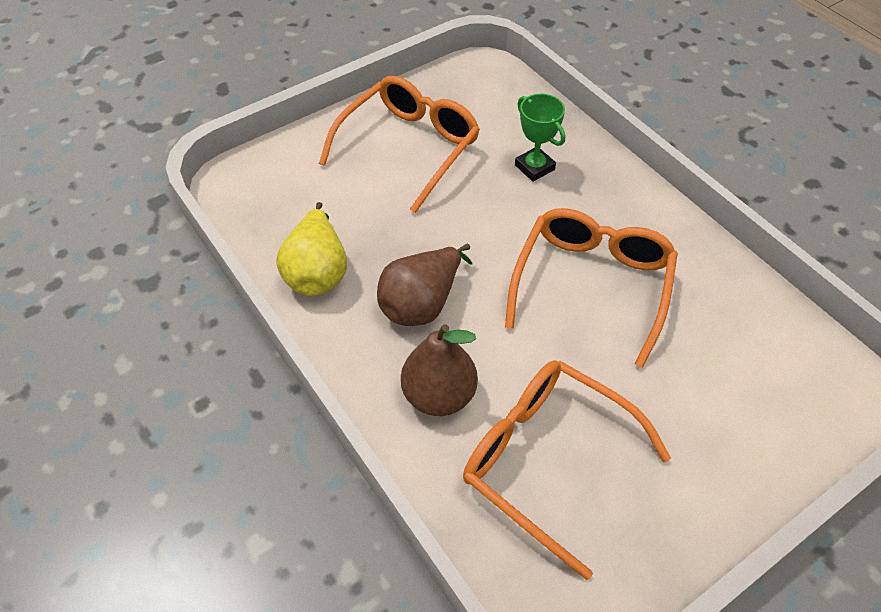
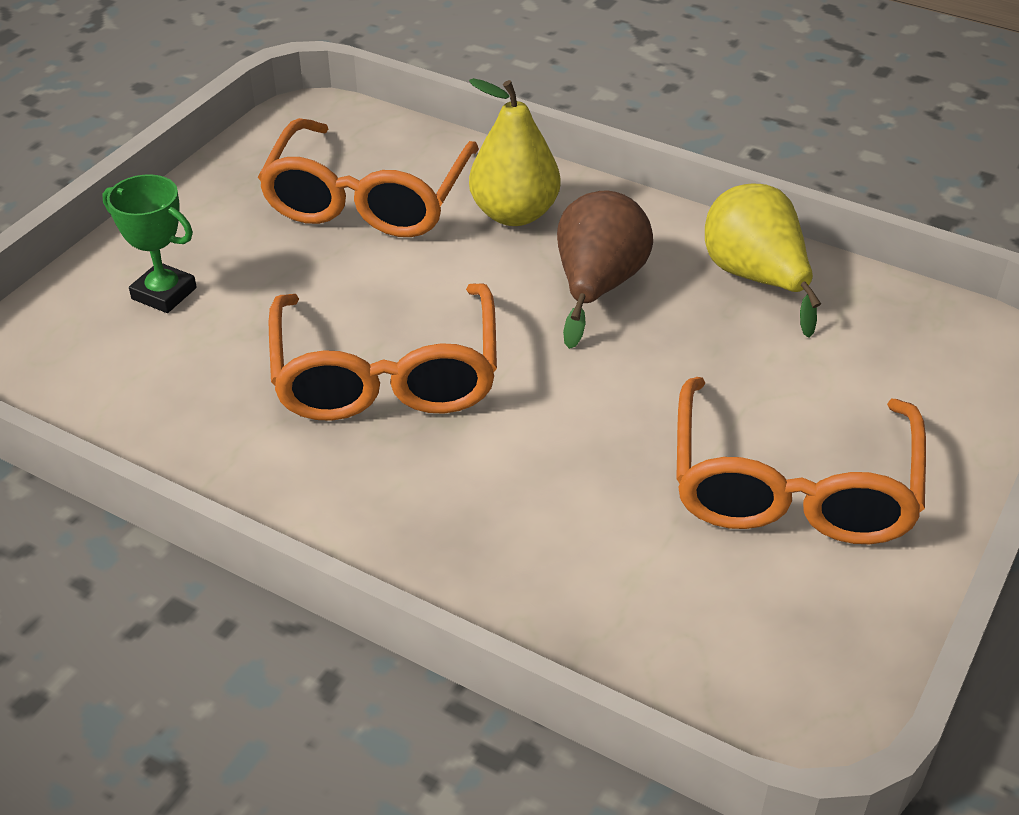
camera: 155 degrees right, 10 degrees down
brown pear [401,324,478,416] -> yellow pear [469,78,560,226]
orange glasses [463,360,671,580] -> orange glasses turned 90 degrees clockwise [258,118,479,237]
green trophy [515,94,565,182] -> green trophy moved to [102,174,197,313]

